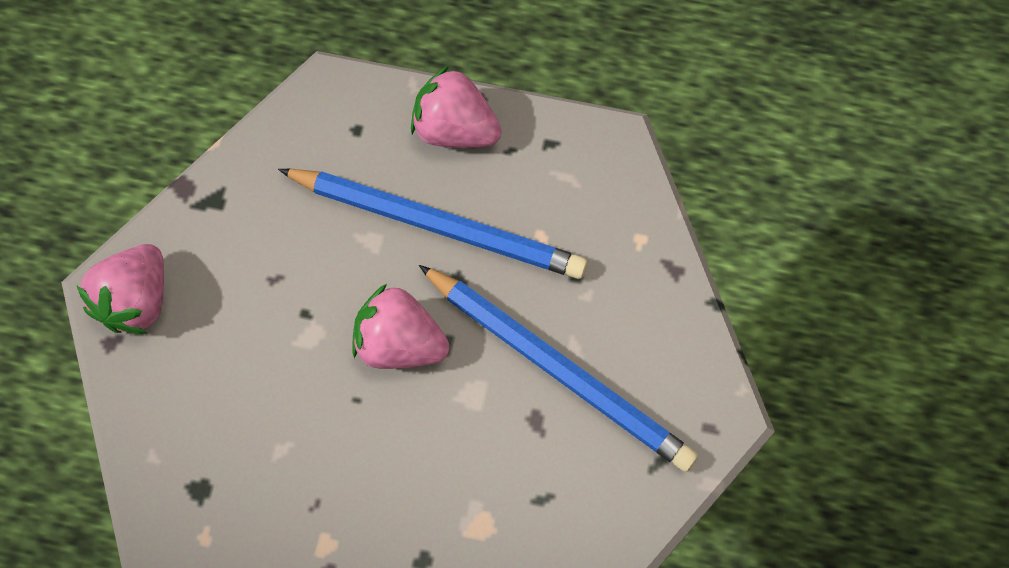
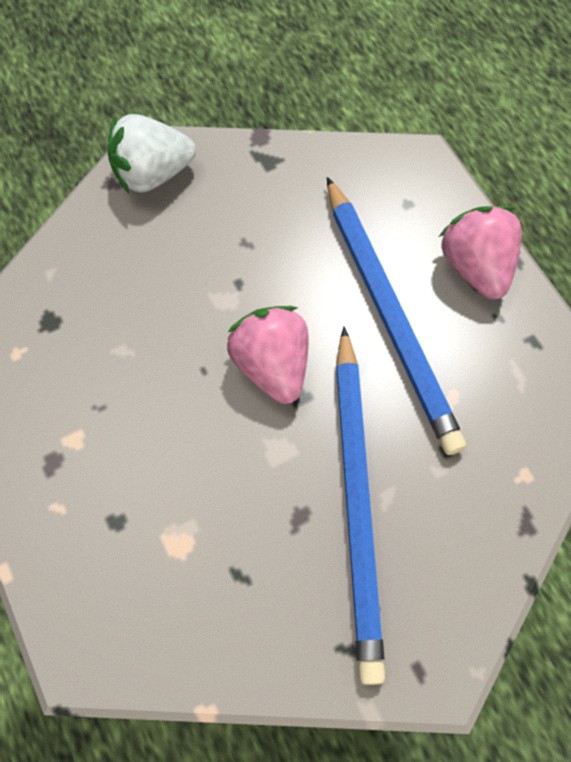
camera: 50 degrees right, 0 degrees up
pink strawberry [76,244,164,334] -> white strawberry [108,114,196,193]

